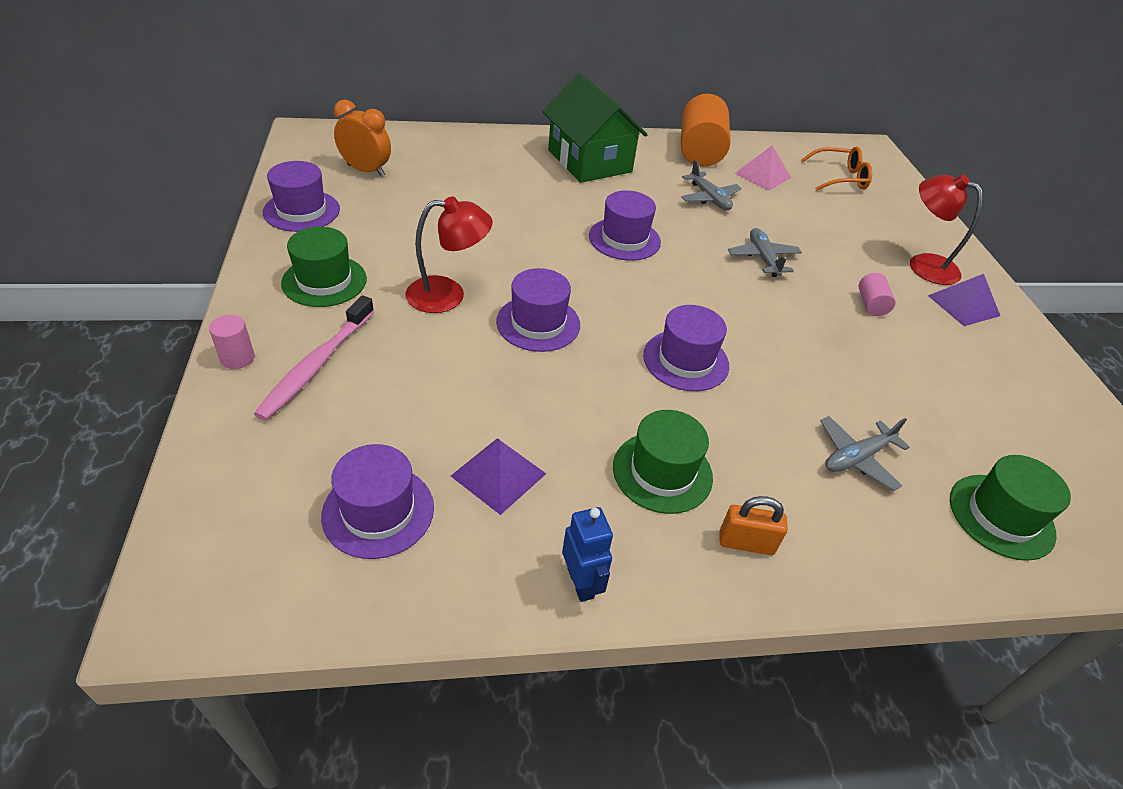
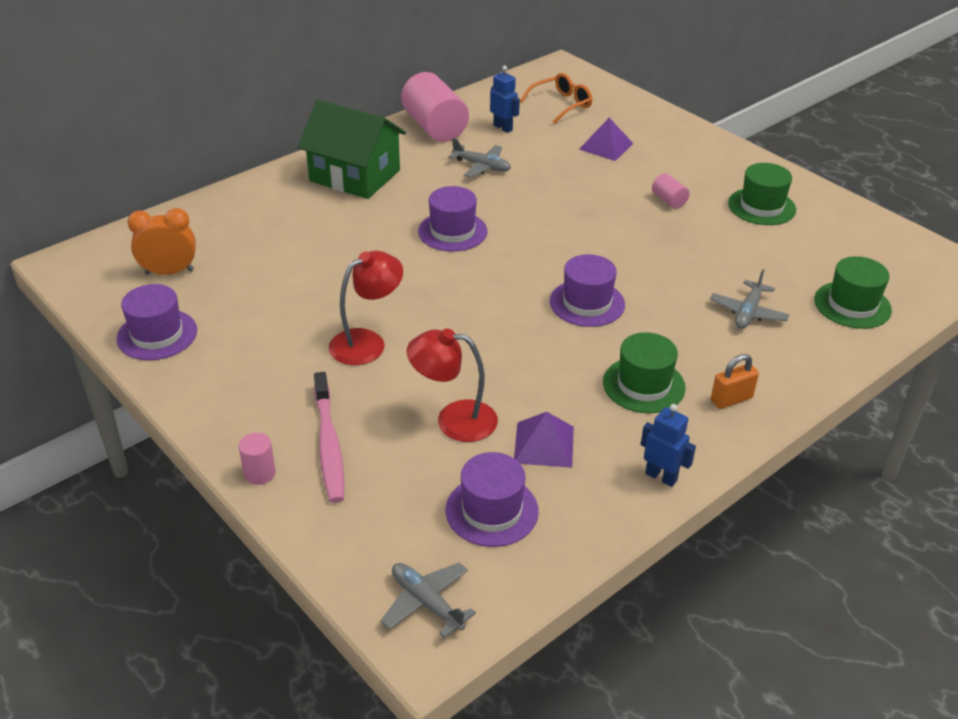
camera: 30 degrees left, 5 degrees down
green hat [281,227,367,307] -> green hat moved to [728,163,796,225]
purple hat [496,268,580,352] -> none
orange cylinder [681,94,730,167] -> pink cylinder [401,72,469,142]
grey plane [728,228,802,277] -> grey plane moved to [381,562,476,638]
pink pyramid [734,145,791,191] -> blue robot [490,66,520,133]
red lamp [910,175,983,285] -> red lamp moved to [407,328,498,442]
purple pyramid [928,274,1000,326] -> purple pyramid moved to [579,118,634,161]

